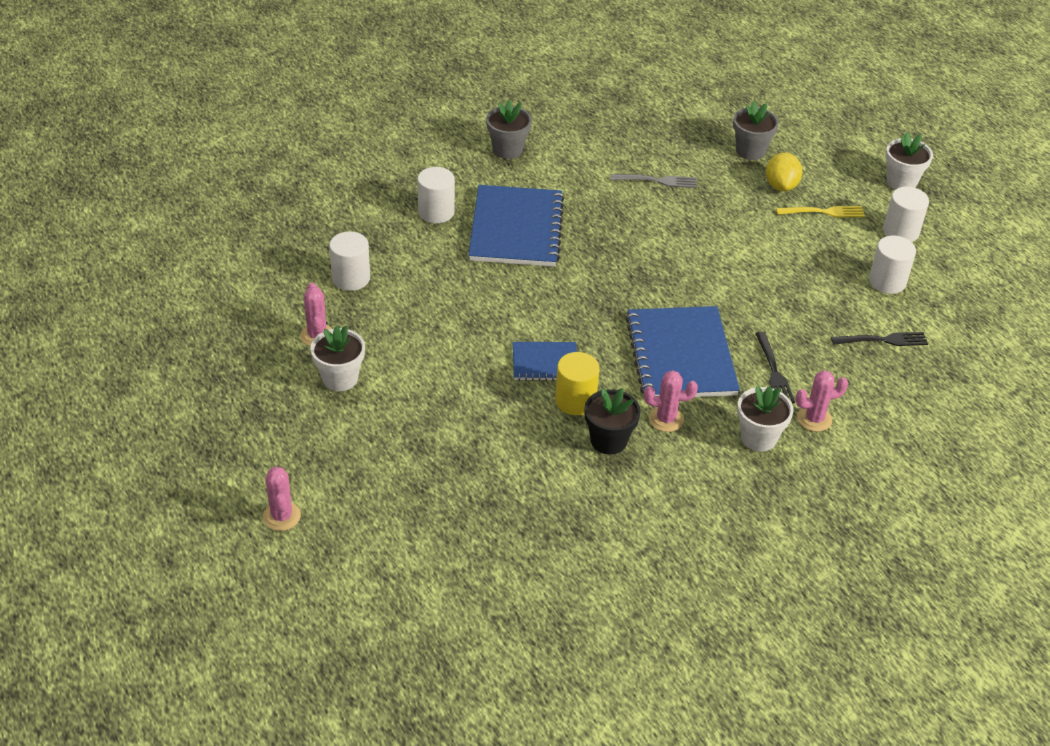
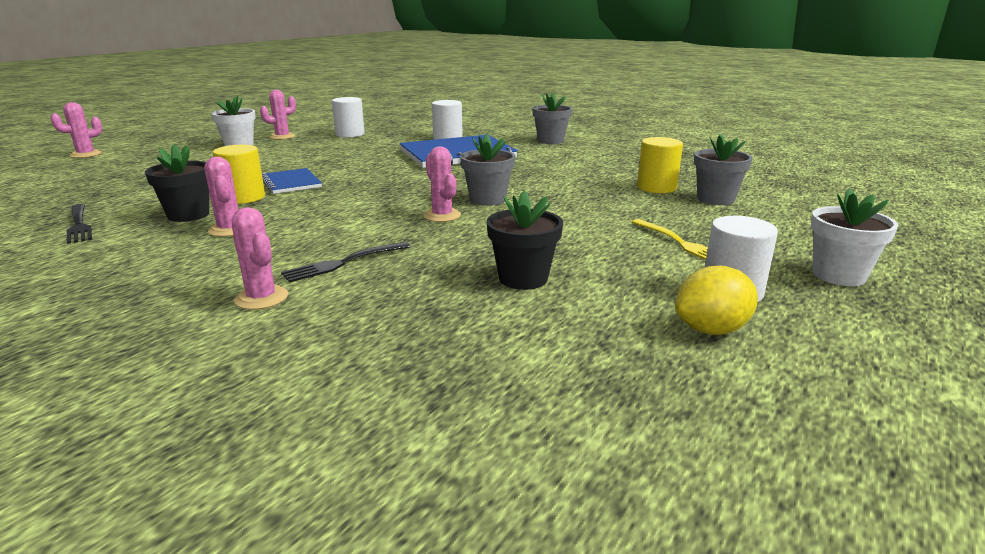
camera: 65 degrees right, 20 degrees down
grey fork [610,174,697,188] -> none
blue notebook [626,306,740,397] -> none
white flower pot [737,386,794,452] -> none
yellow lemon [766,152,802,191] -> yellow lemon moved to [675,266,758,335]
black fork [831,332,928,346] -> black fork moved to [67,204,92,244]
white cylinder [869,235,916,294] -> none
none -> pink cactus [423,146,461,222]
none -> grey flower pot [460,134,515,206]
none -> black flower pot [487,191,563,290]
none -> yellow cylinder [637,137,683,193]

